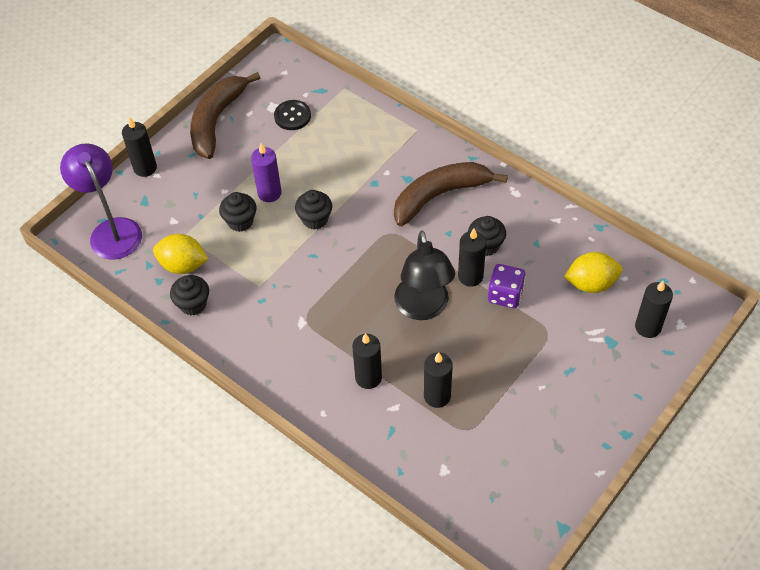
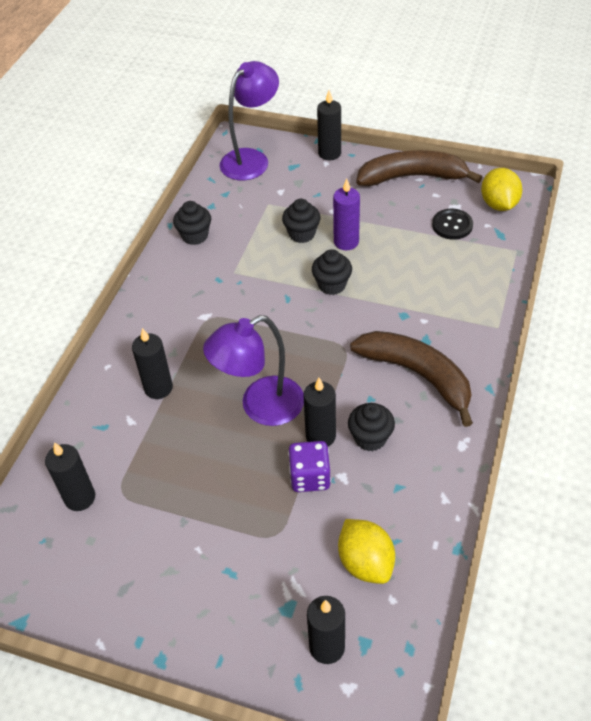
camera: 70 degrees right, 5 degrees down
yellow lemon [153,234,208,274] -> yellow lemon moved to [481,168,522,211]
black lamp [394,231,455,320] -> purple lamp [203,315,304,426]
black candle [424,352,453,408] -> black candle moved to [45,442,95,511]

